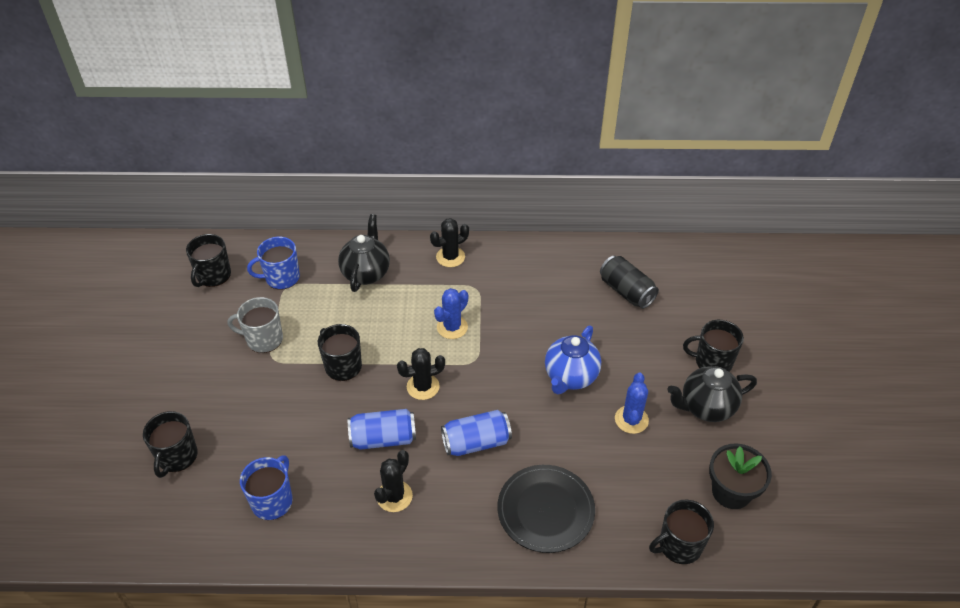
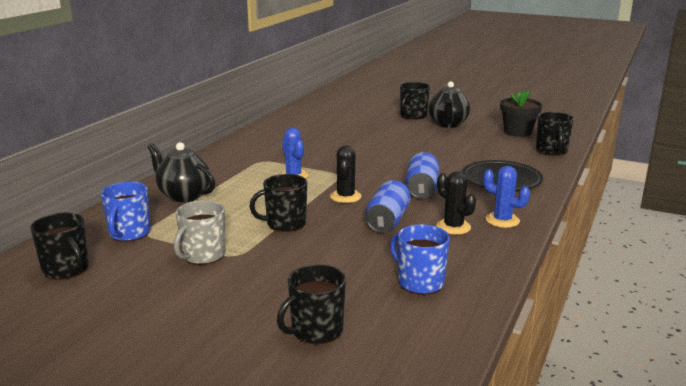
camera: 65 degrees left, 25 degrees down
black mug [143,411,198,478] -> black mug turned 105 degrees clockwise [277,264,346,344]
black cactus [430,218,469,267] -> none
blue teapot [545,326,601,394] -> none
black can [600,256,659,309] -> none
blue cactus [615,373,649,434] -> blue cactus moved to [483,166,530,228]

